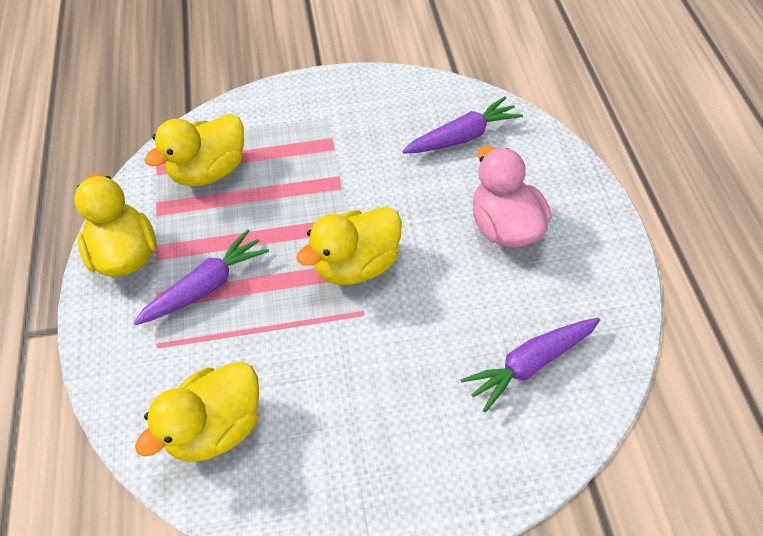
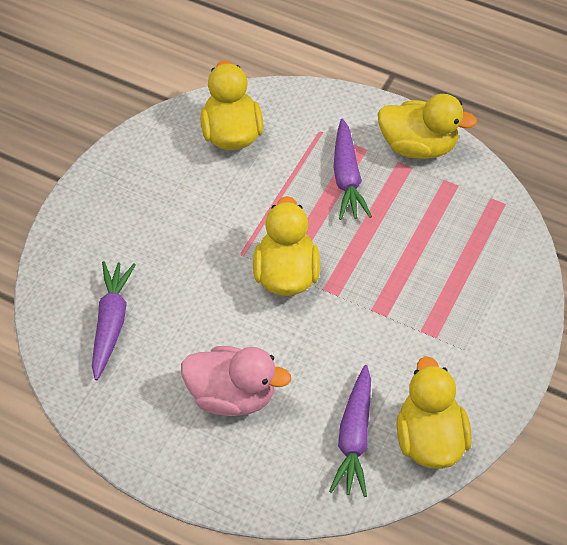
camera: 125 degrees right, 0 degrees up
yellow duck [144,114,244,187] -> yellow duck moved to [396,356,472,469]

